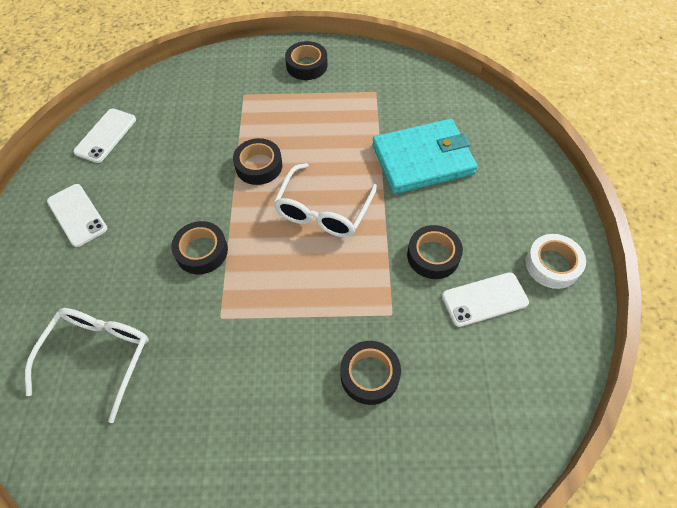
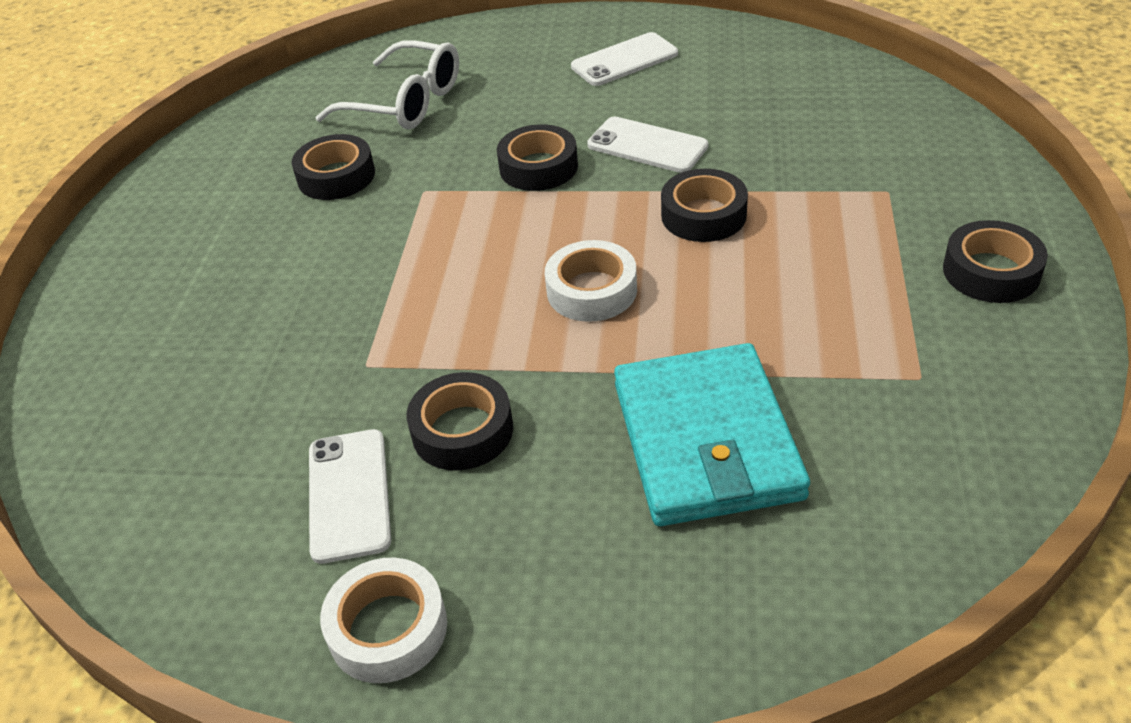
camera: 100 degrees right, 15 degrees down
white phone [73,109,136,163] -> white phone moved to [587,117,708,173]
white glasses [273,163,377,238] -> white tape [545,240,637,322]
black tape [340,341,401,405] -> black tape moved to [292,134,375,200]

